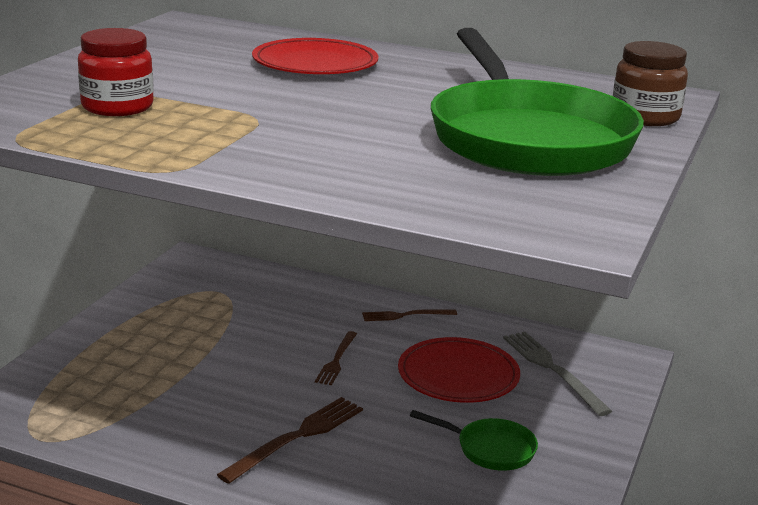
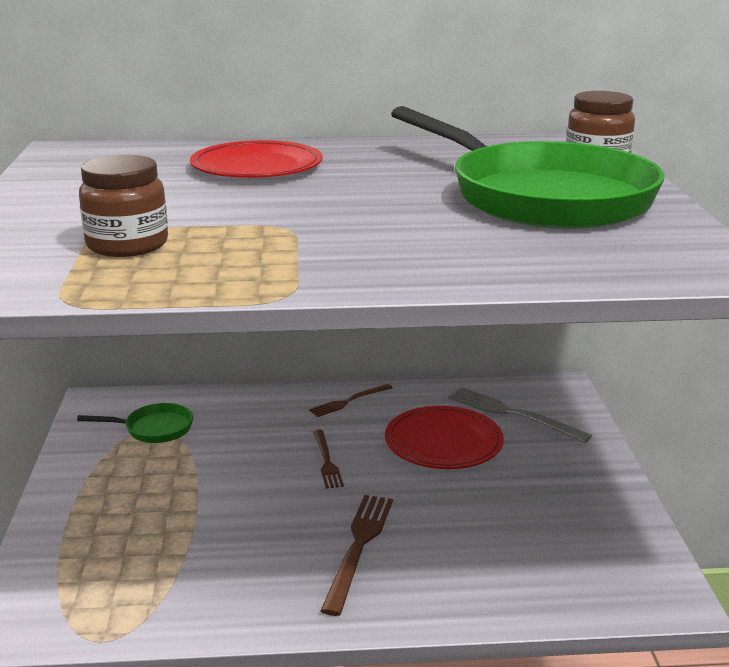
camera: 25 degrees left, 0 degrees up
red jar [78,28,154,116] -> brown jar [79,155,168,257]
green pan [410,410,538,471] -> green pan moved to [77,403,193,443]

